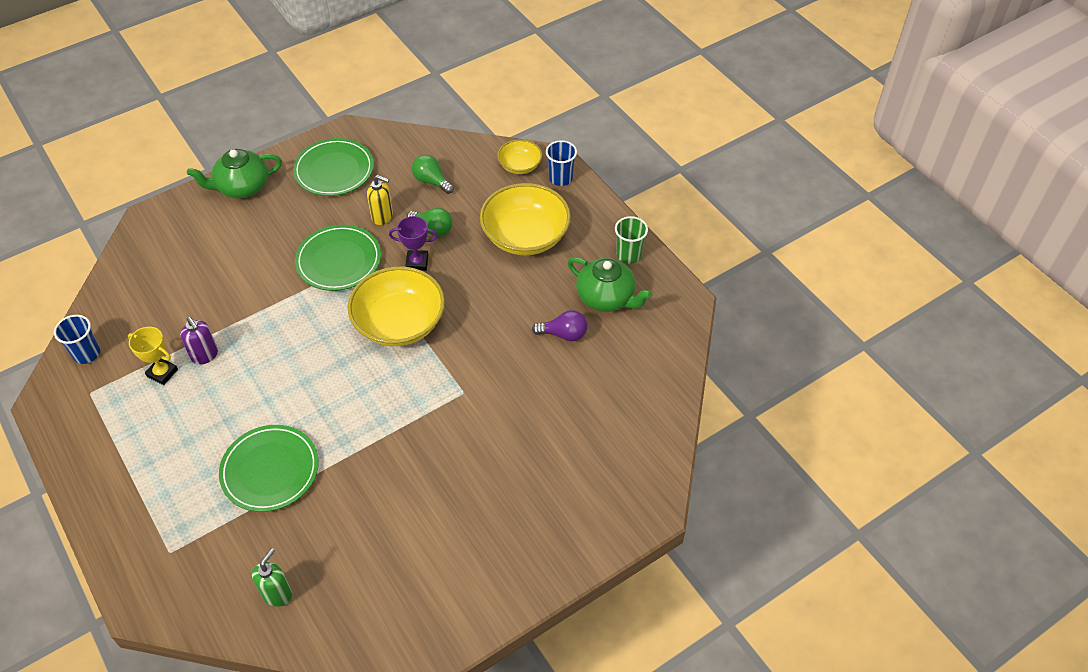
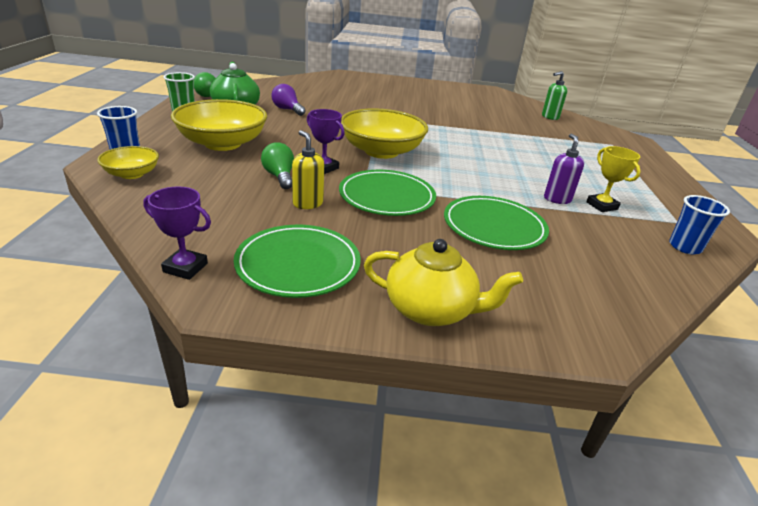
camera: 145 degrees left, 20 degrees down
green teapot [187,149,282,198] -> yellow teapot [364,239,523,326]
green plate [219,425,319,512] -> green plate moved to [444,196,549,250]
green light bulb [412,155,454,194] -> green light bulb moved to [194,72,216,97]
none -> purple trophy [143,187,211,280]

